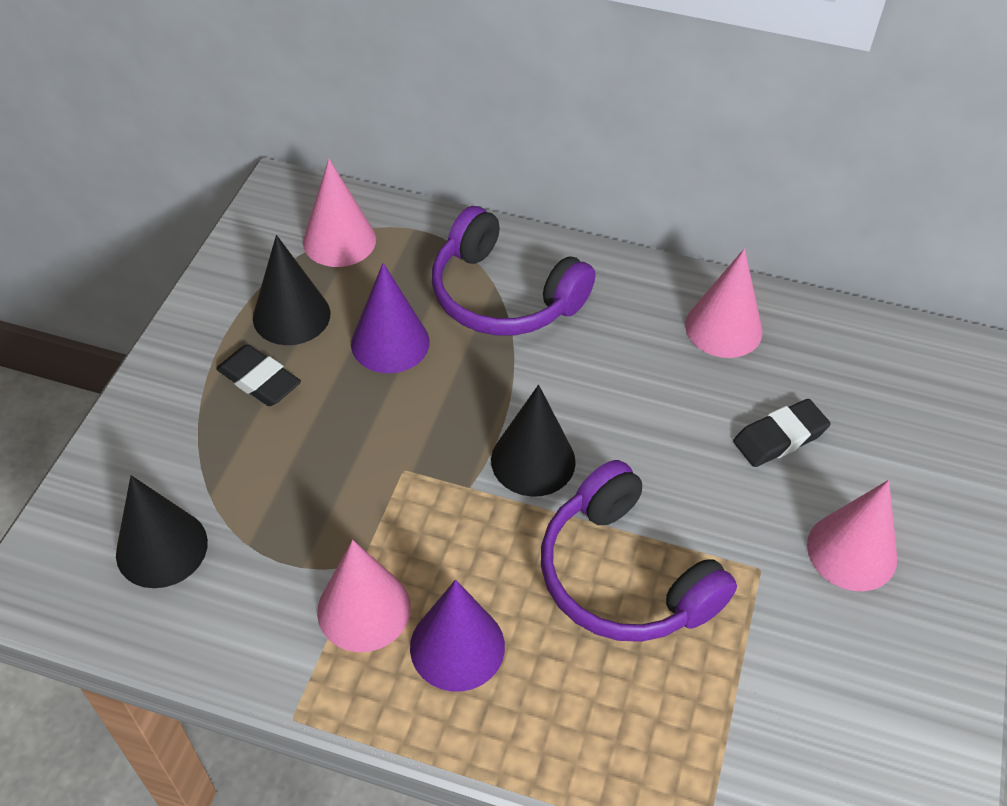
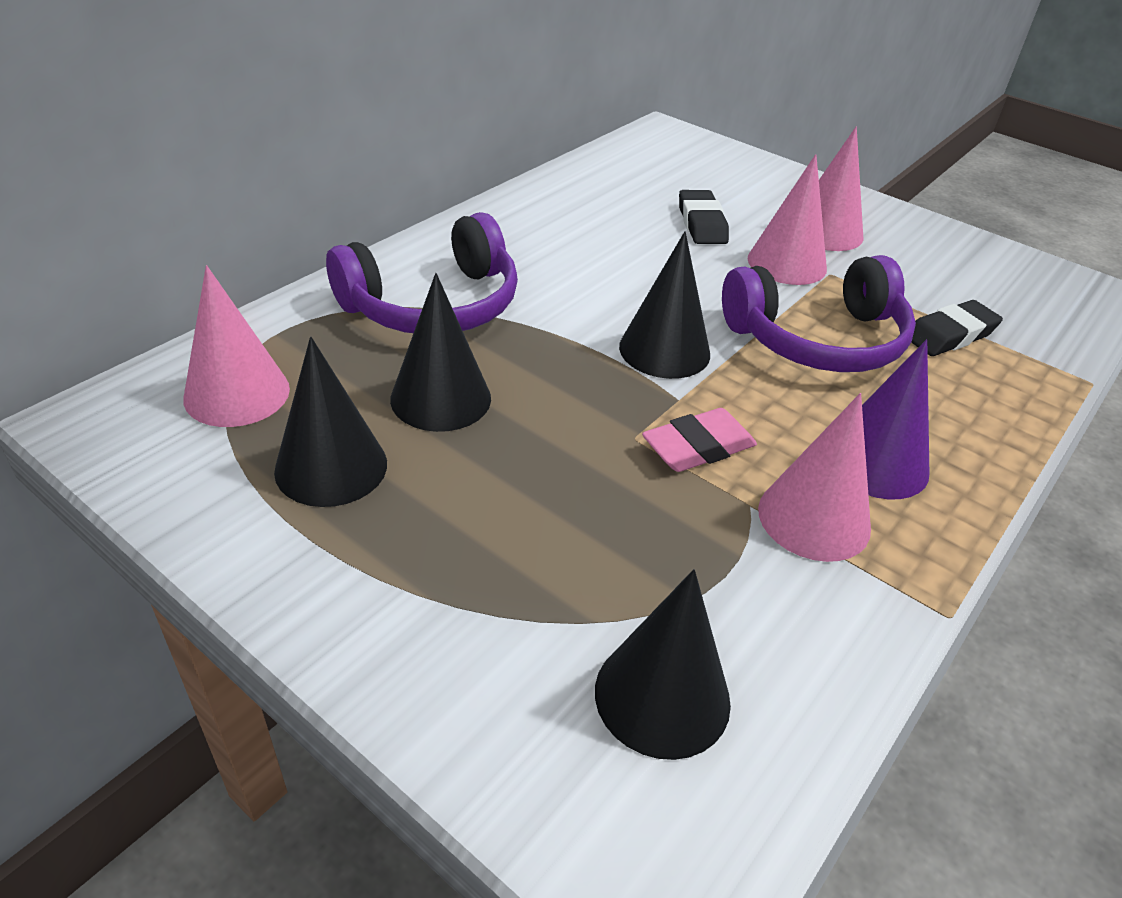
camera: 70 degrees left, 10 degrees down
black eraser [216,345,301,406] -> black eraser moved to [911,300,1003,356]
purple cone [351,263,429,373] -> black cone [390,273,491,432]
pink cone [685,248,762,358] -> pink cone moved to [748,154,827,285]
none -> pink eraser [642,408,757,472]

